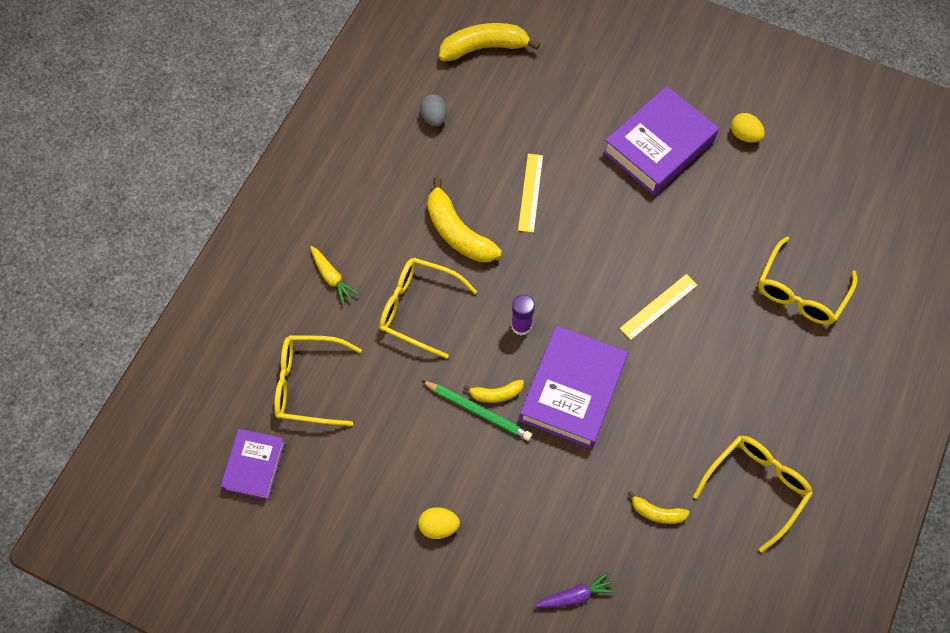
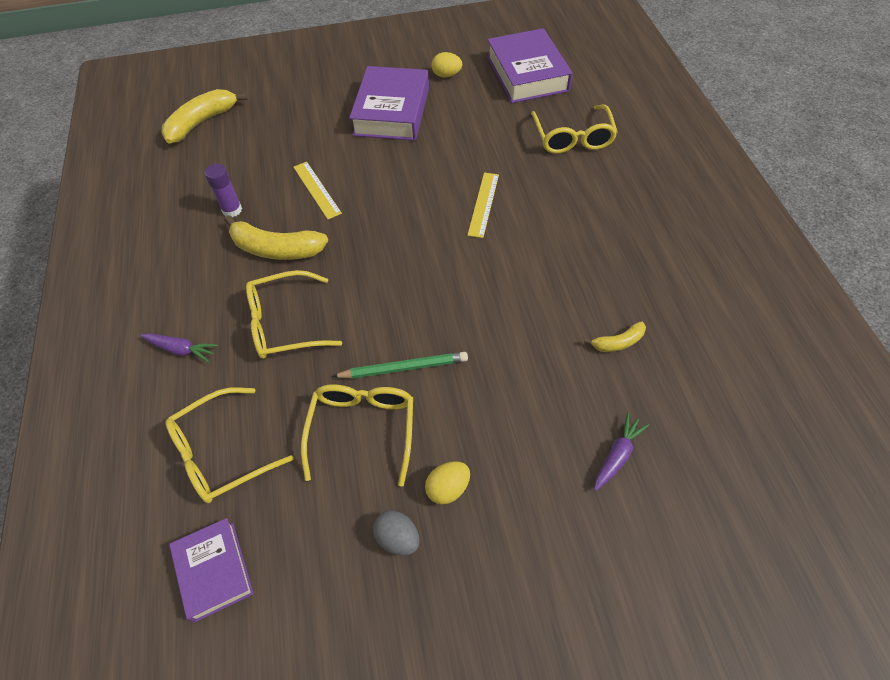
camera: 35 degrees left, 10 degrees down
yellow carrot [310,246,359,305] -> purple carrot [140,333,218,363]
grey egg [420,94,447,127] -> grey egg moved to [373,510,420,555]
yellow banana [463,380,524,403] -> none
purple glue stick [511,294,535,335] -> purple glue stick moved to [204,164,242,217]
purple book [519,325,628,449] -> purple book moved to [487,28,573,103]
yellow glasses [693,436,813,553] -> yellow glasses moved to [301,385,413,487]

